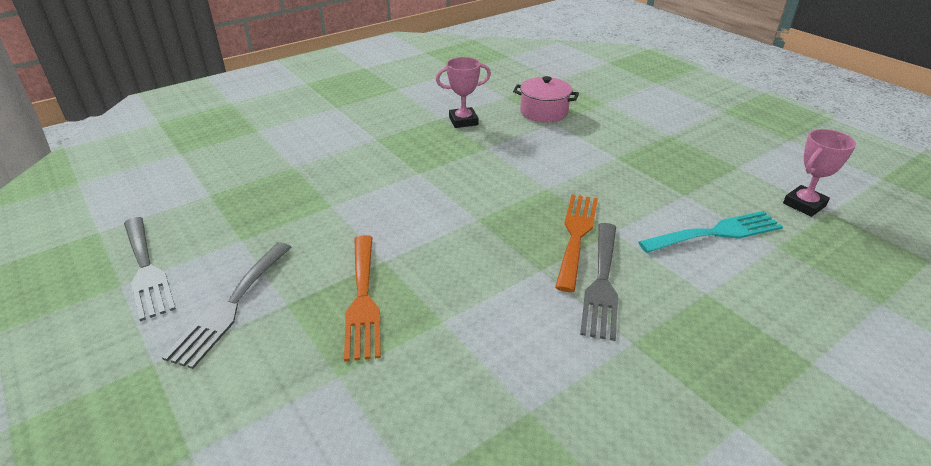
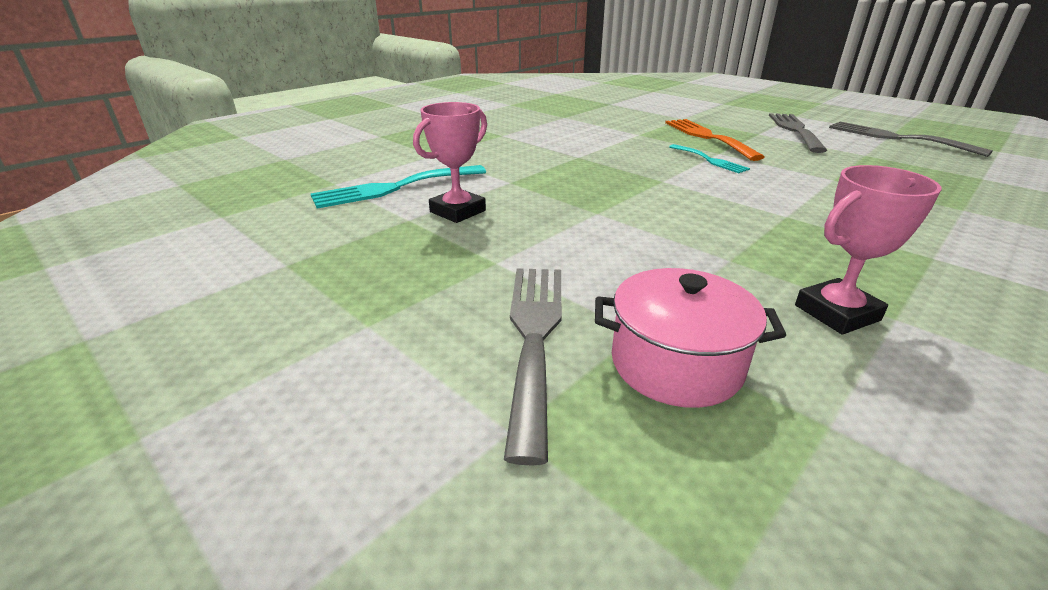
camera: 170 degrees right, 5 degrees down
orange fork [555,194,598,292] -> none
grey fork [580,223,618,341] -> grey fork moved to [504,268,562,466]
pink trophy [783,129,856,217] -> pink trophy moved to [413,102,487,223]
none -> turquoise fork [669,144,750,173]

